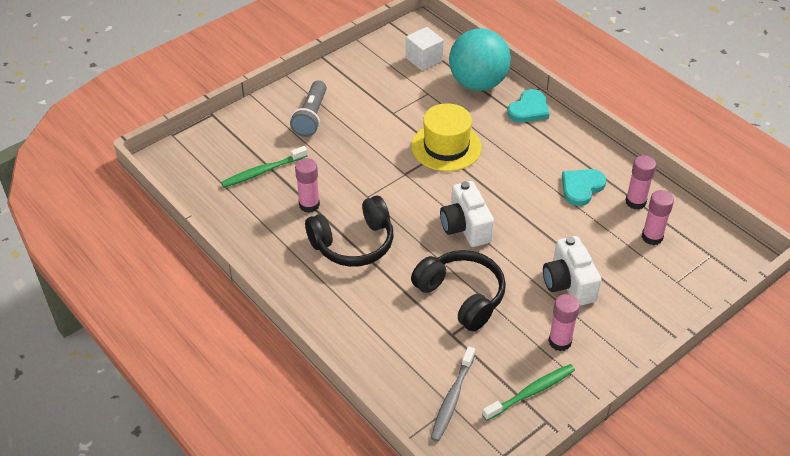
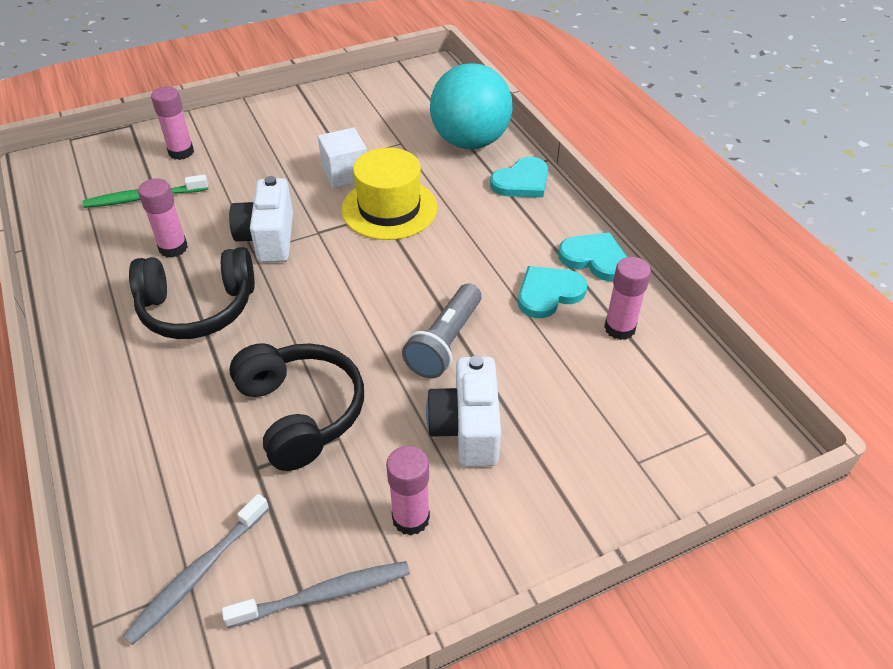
camera: 15 degrees right, 0 degrees up
grey flashlight [290,80,327,137] -> grey flashlight moved to [402,284,482,379]
white cube [406,27,444,71] -> white cube moved to [318,127,367,188]
white camera [440,181,494,247] -> white camera moved to [229,176,293,263]
green toothbrush [482,364,575,421] -> grey toothbrush [222,561,410,628]
pink glue stick [642,190,674,245] -> pink glue stick moved to [151,86,194,160]
none -> turquoise heart [558,232,627,281]

